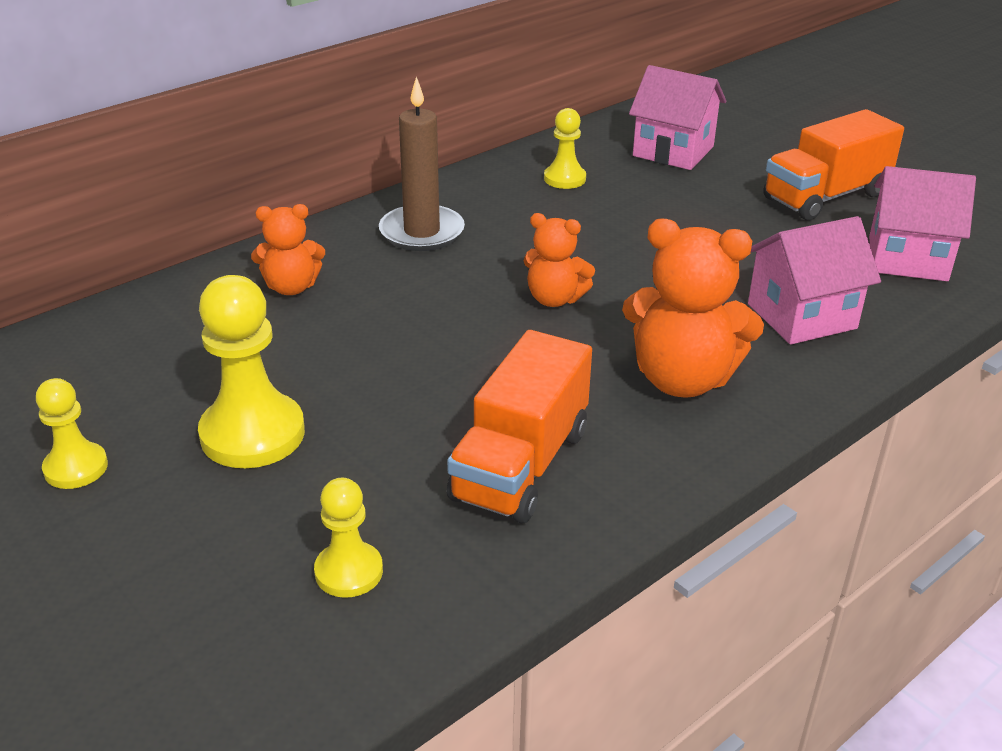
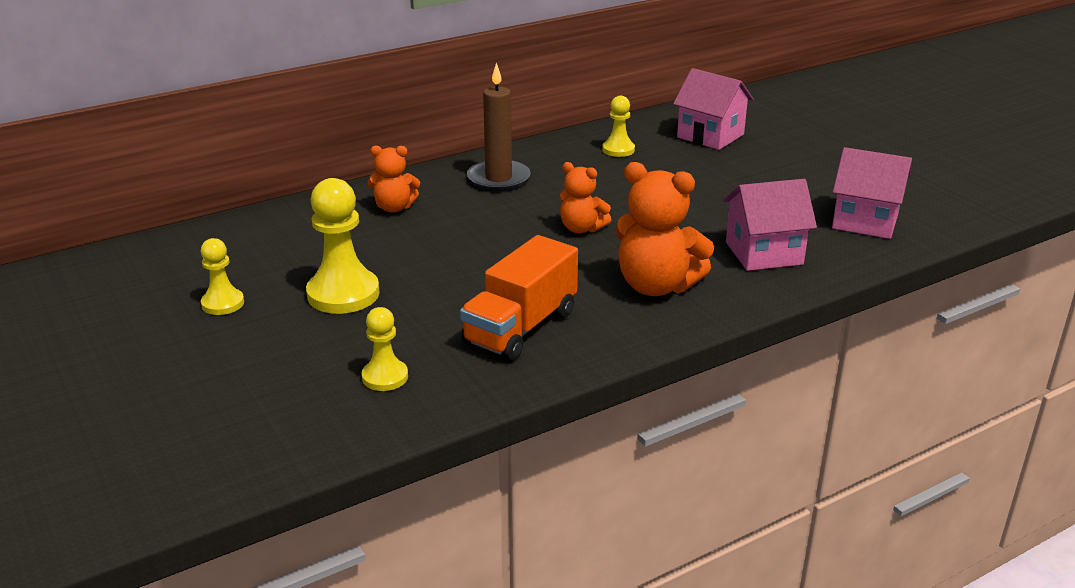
camera: 10 degrees right, 5 degrees down
orange truck [763,109,904,221] -> none

